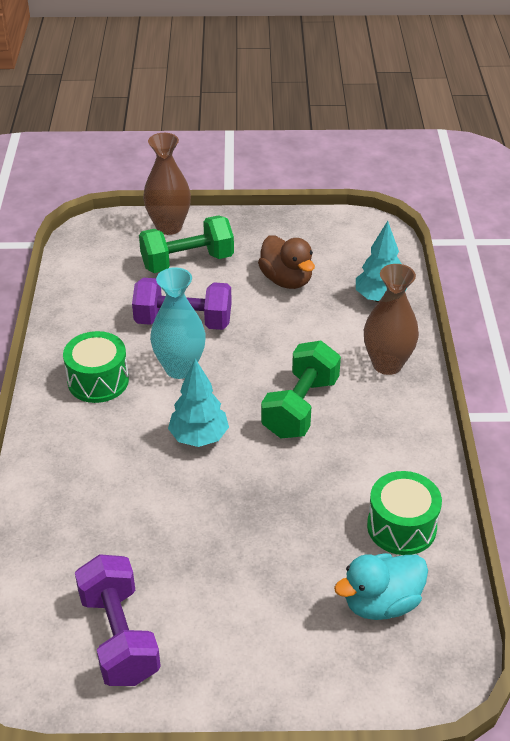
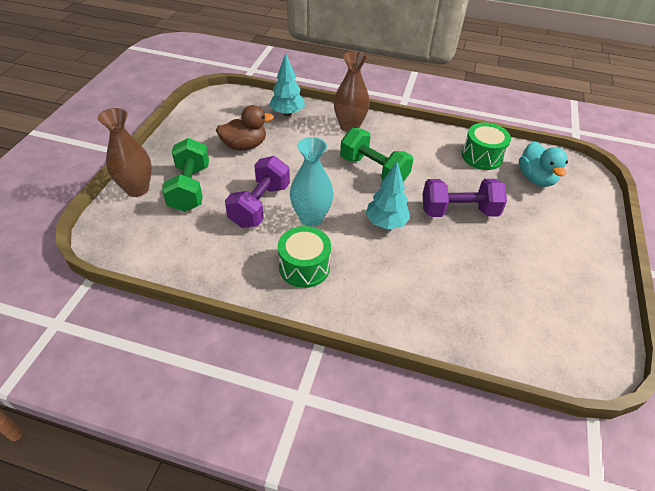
camera: 75 degrees left, 5 degrees up
purple dumbbell [75,554,161,686] -> purple dumbbell moved to [423,179,507,217]

